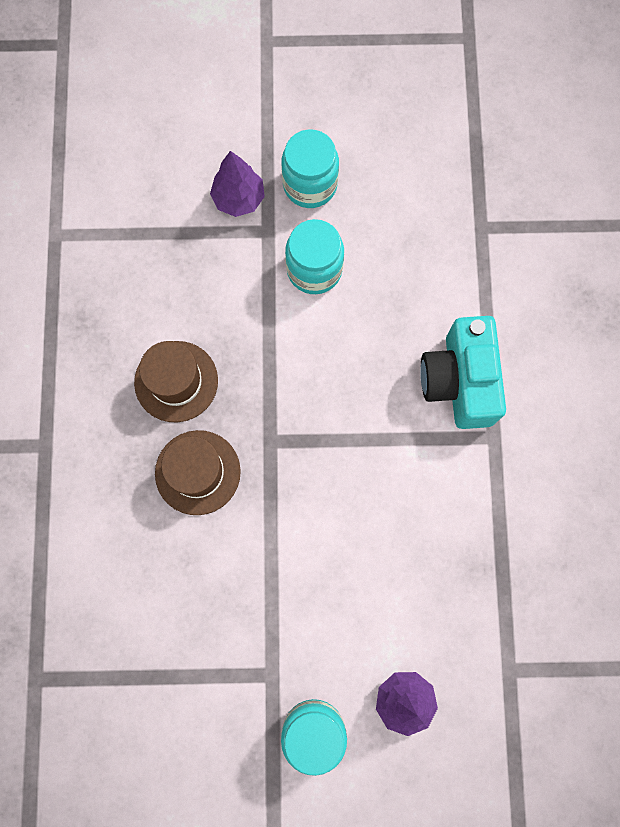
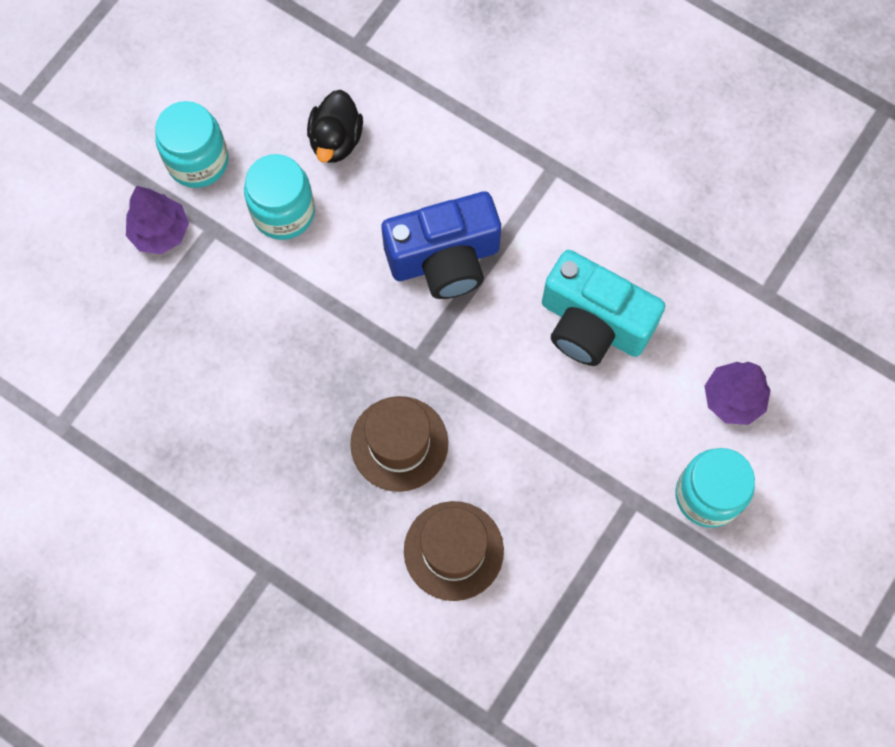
camera: 55 degrees left, 5 degrees down
brown hat [134,341,218,422] -> brown hat moved to [404,501,504,601]
turquoise camera [420,316,506,429] -> turquoise camera moved to [542,250,665,366]
none -> black duck [307,90,363,163]
none -> blue camera [382,192,501,299]

